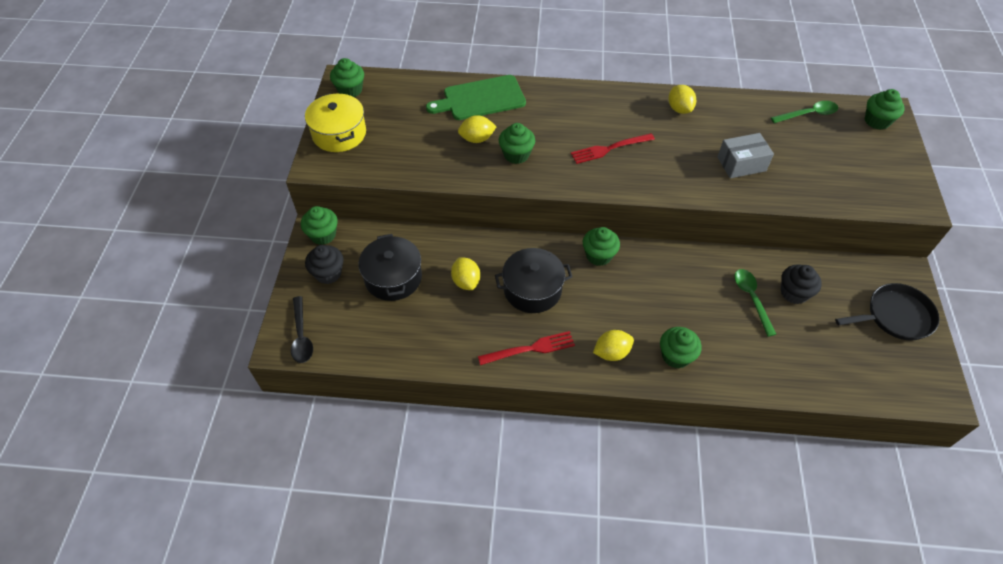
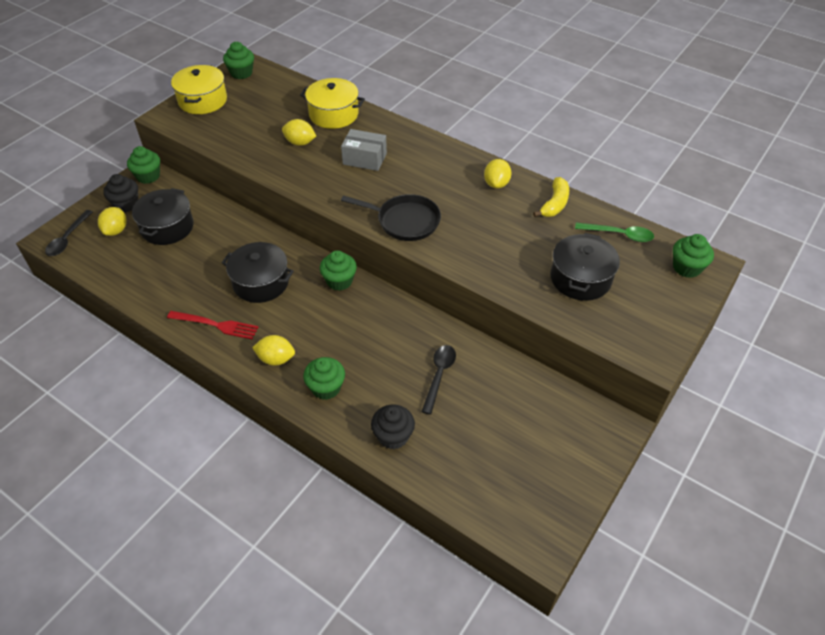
camera: 30 degrees right, 5 degrees down
green cutting board [426,75,526,120] -> yellow pot [300,78,365,129]
yellow lemon [451,257,480,290] -> yellow lemon moved to [98,207,126,236]
green cupcake [499,123,535,164] -> none
red fork [571,133,655,164] -> none
grey box [717,133,774,178] -> grey box moved to [341,129,387,171]
green spoon [734,269,776,337] -> black spoon [421,345,456,415]
black cupcake [781,265,822,304] -> black cupcake moved to [371,404,415,449]
black pan [835,283,940,340] -> black pan moved to [341,194,441,241]
none -> yellow banana [533,177,569,217]
none -> black pot [550,233,620,301]

